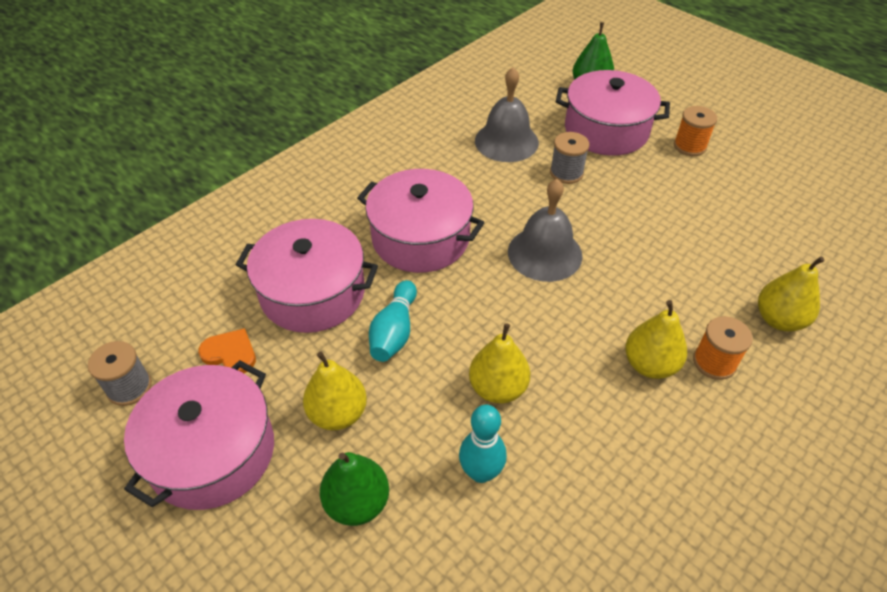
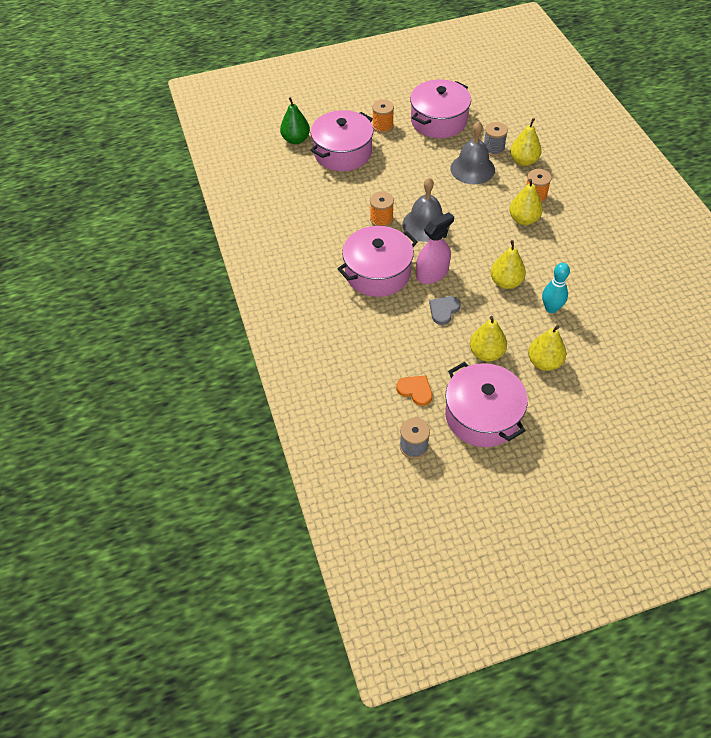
camera: 60 degrees left, 5 degrees up
orange heart [198,328,256,373] -> orange heart turned 75 degrees clockwise [396,375,432,406]
pink pot [236,219,378,333] -> pink pot moved to [410,79,471,138]
green pear [320,452,389,526] -> yellow pear [528,325,566,371]
turquoise bowling pin [369,280,417,362] -> grey heart [429,296,461,325]
grey bell [475,67,539,162] -> grey bell moved to [450,121,495,184]
grey spool [550,132,589,184] -> grey spool moved to [484,122,508,156]
none -> orange spool [370,192,394,227]
none -> pink spray bottle [416,212,454,284]

